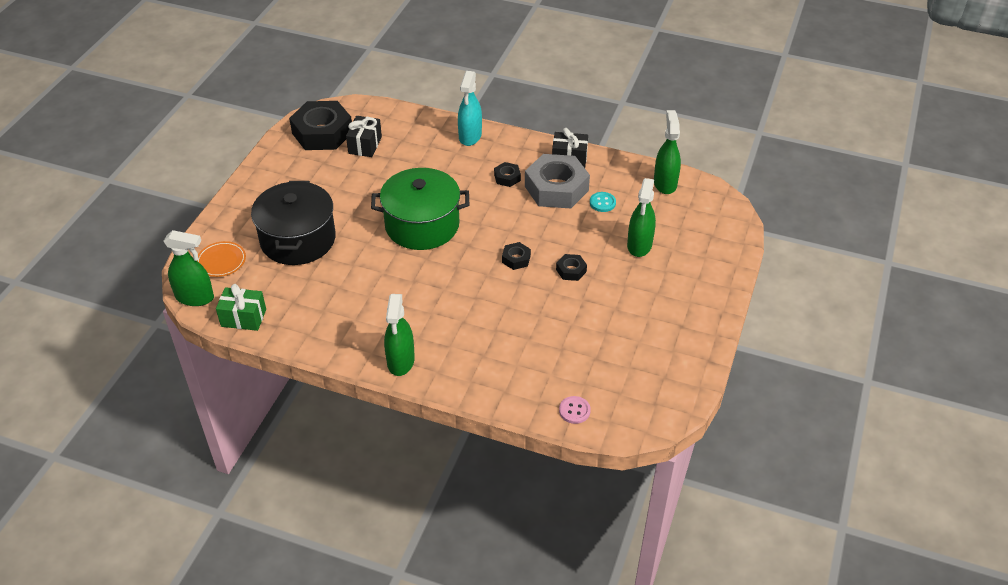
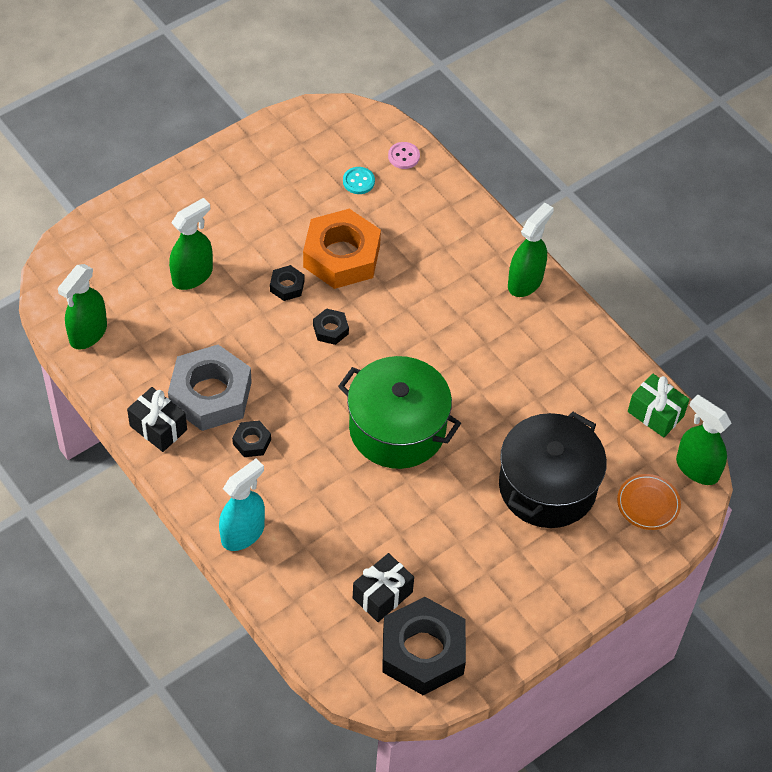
camera: 150 degrees left, 10 degrees up
turquoise button [590,192,616,212] -> turquoise button moved to [343,167,375,194]
none -> orange nut [303,209,381,289]

